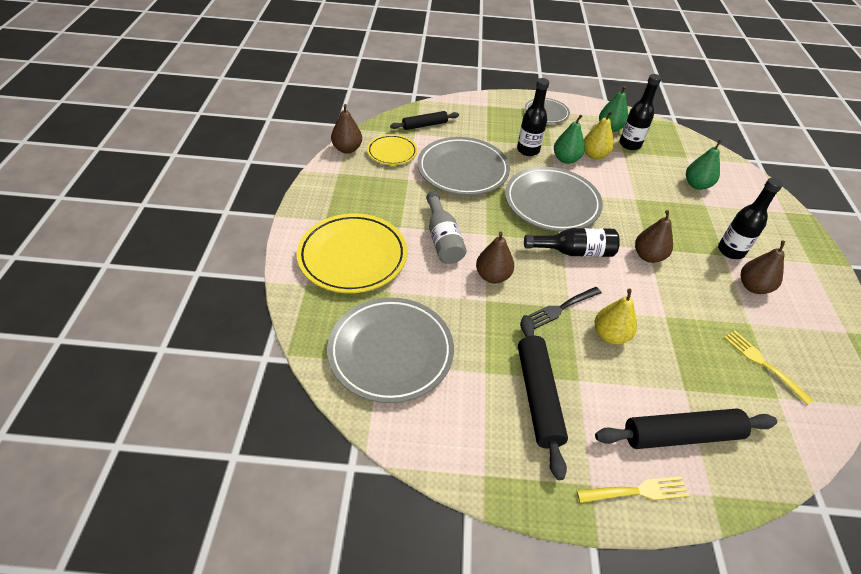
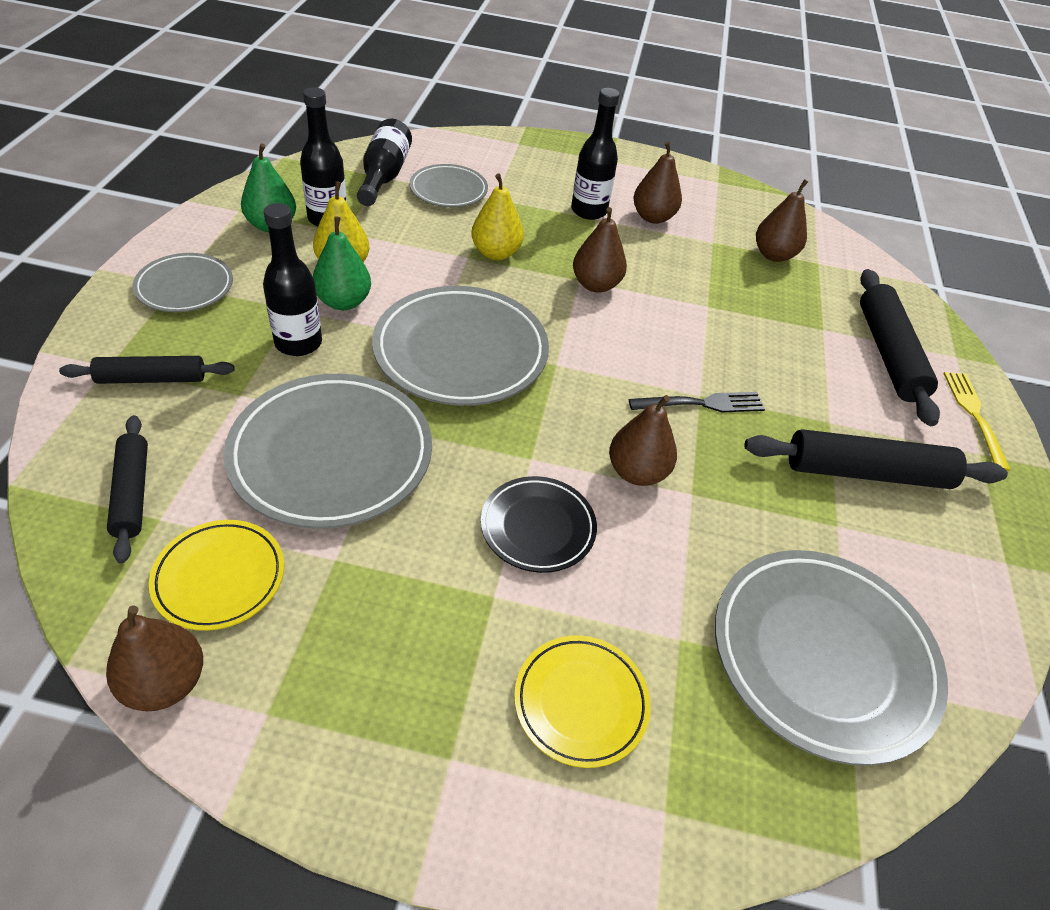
camera: 85 degrees left, 0 degrees up
yellow plate [296,213,407,293] -> yellow plate [514,635,651,768], size x0.56
grey bottle [426,191,467,264] -> black plate [481,476,597,573]
black bottle [524,228,620,257] -> black bottle moved to [357,119,412,206]
black fork [528,287,602,329] -> black fork turned 75 degrees counterclockwise [629,392,765,412]
yellow pear [595,289,637,345] -> yellow pear moved to [471,173,524,260]
green pear [686,140,722,190] -> grey plate [409,164,488,207]
yellow fork [724,331,813,405] -> brown pear [756,179,808,262]
none -> black rolling pin [59,356,234,384]

